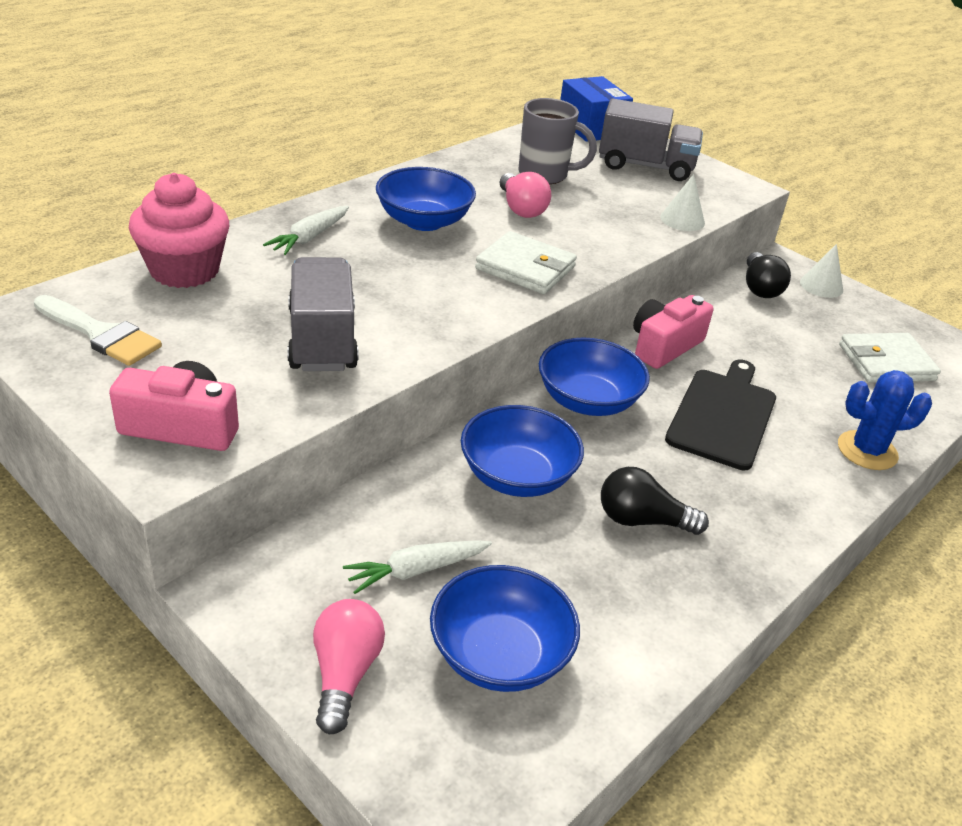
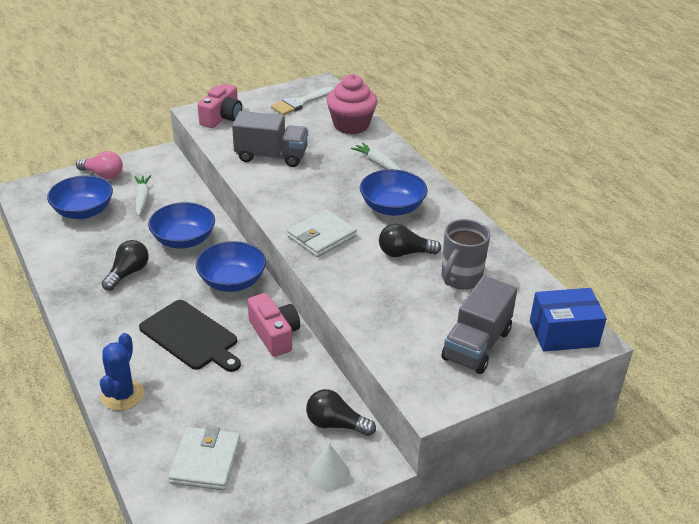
camera: 110 degrees right, 0 degrees up
pink light bulb [500,172,551,218] -> black light bulb [379,224,441,257]
white cone [660,174,705,231] -> none

